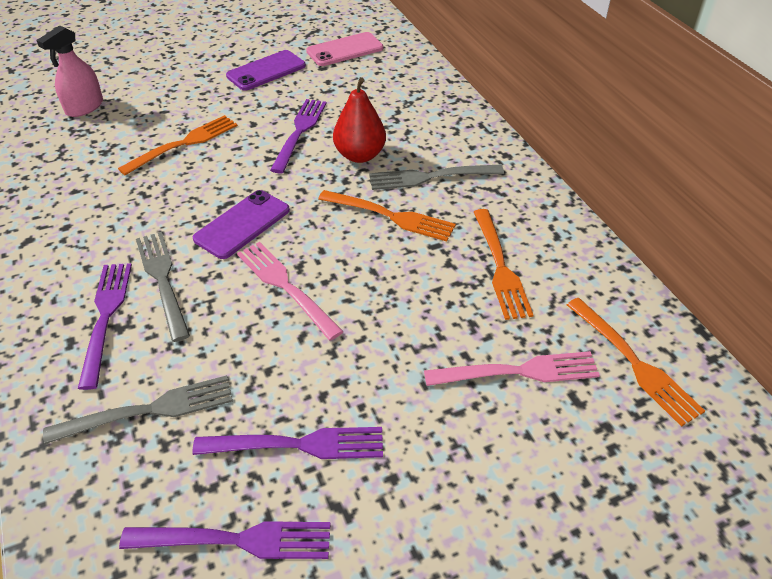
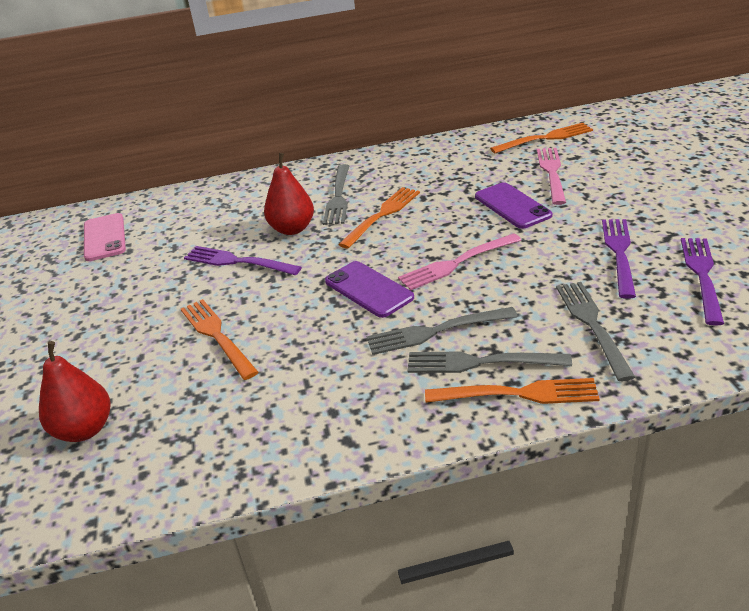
camera: 75 degrees left, 10 degrees down
pink spray bottle [36,25,103,117] -> red pear [39,341,111,442]
purple fork [78,263,132,390] -> grey fork [408,352,572,373]
purple phone [226,50,306,91] -> purple phone moved to [475,182,552,229]
orange fork [474,209,533,320] -> orange fork moved to [425,378,600,404]

